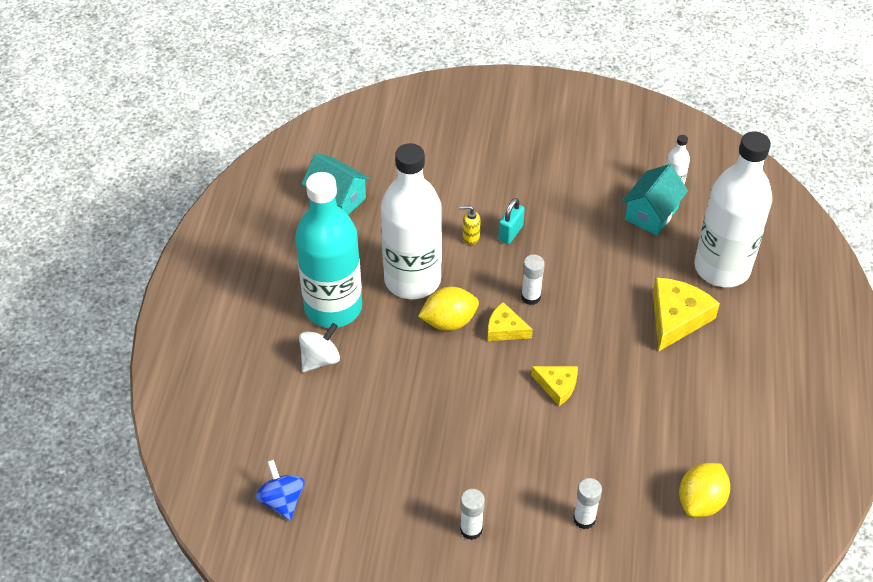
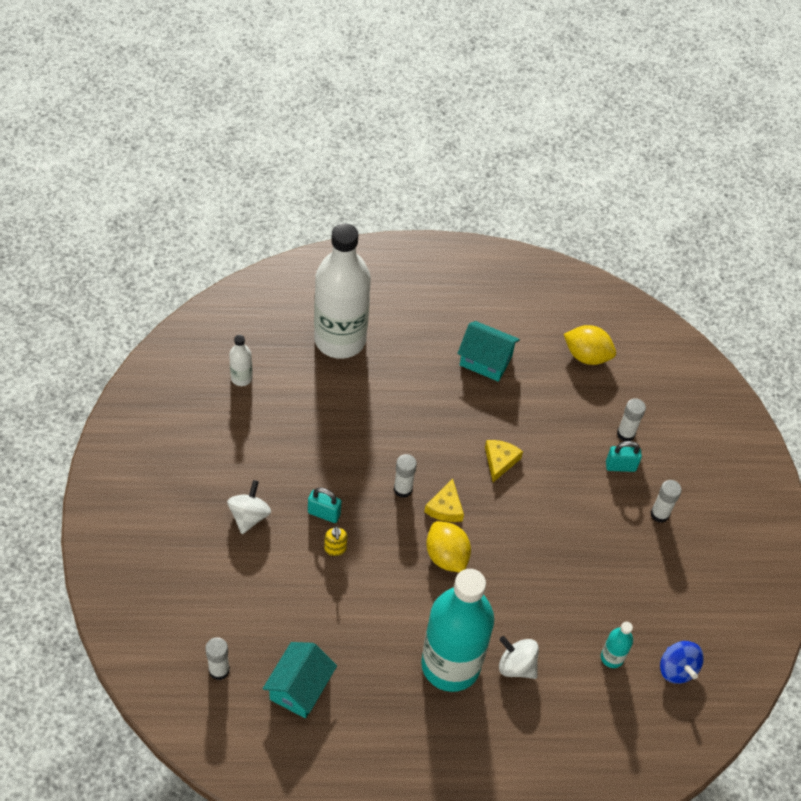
camera: 105 degrees left, 5 degrees up
blue spinning top [255,460,305,521] -> blue spinning top turned 75 degrees counterclockwise [660,641,704,684]
white bottle [381,143,442,299] -> none
turquoise house [622,164,688,235] -> turquoise house moved to [457,321,520,382]
yellow cheese [653,278,720,351] -> none
none -> white glue stick [205,638,230,680]
none -> white spinning top [227,480,271,534]
none -> turquoise bottle [601,622,633,668]
none -> turquoise padlock [606,441,642,472]

